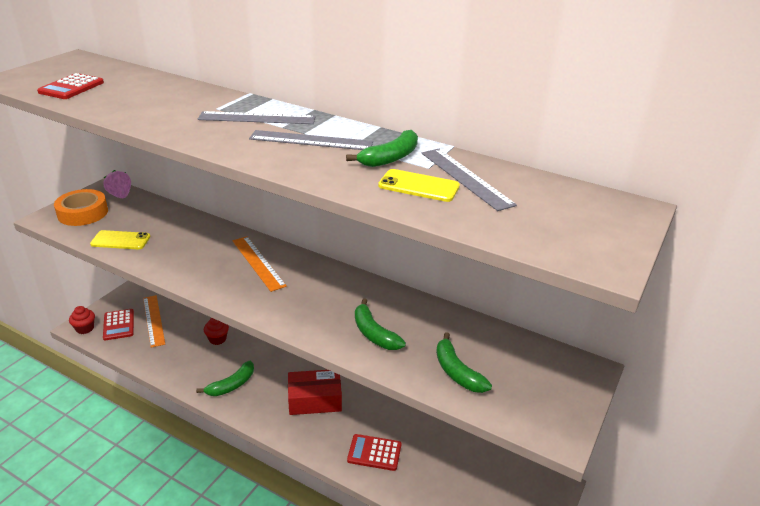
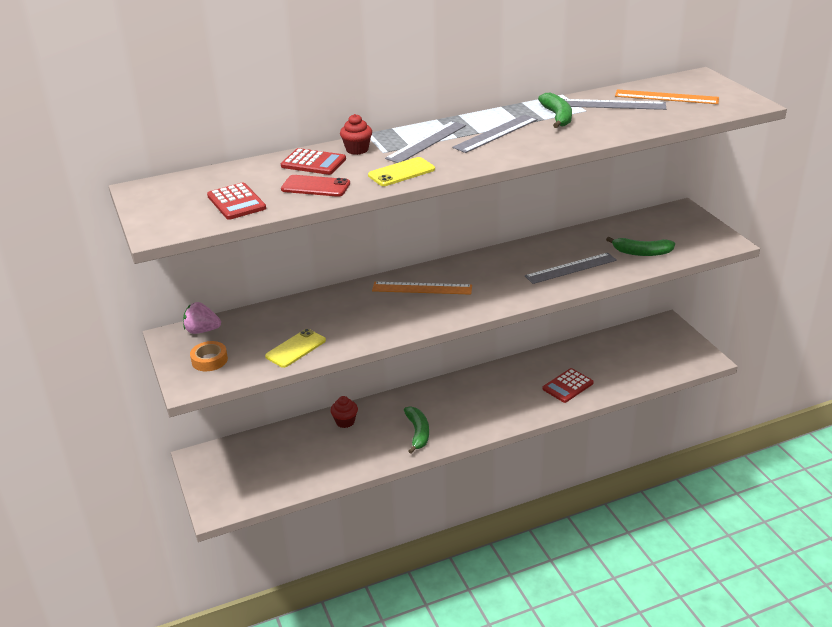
camera: 50 degrees left, 0 degrees up
orange tape [54,189,108,226] -> orange tape [190,341,228,371], size x0.62
red cupcake [69,306,95,334] -> red cupcake moved to [340,114,372,155]
red calculator [103,309,134,341] -> red calculator moved to [281,148,346,175]
orange ruler [143,295,165,348] -> orange ruler moved to [615,89,719,104]
red box [288,370,342,415] -> none
green banana [355,298,406,350] -> grey ruler [525,253,617,284]
yellow phone [378,169,460,202] -> yellow phone moved to [368,157,435,186]
none -> red phone [281,175,350,197]

